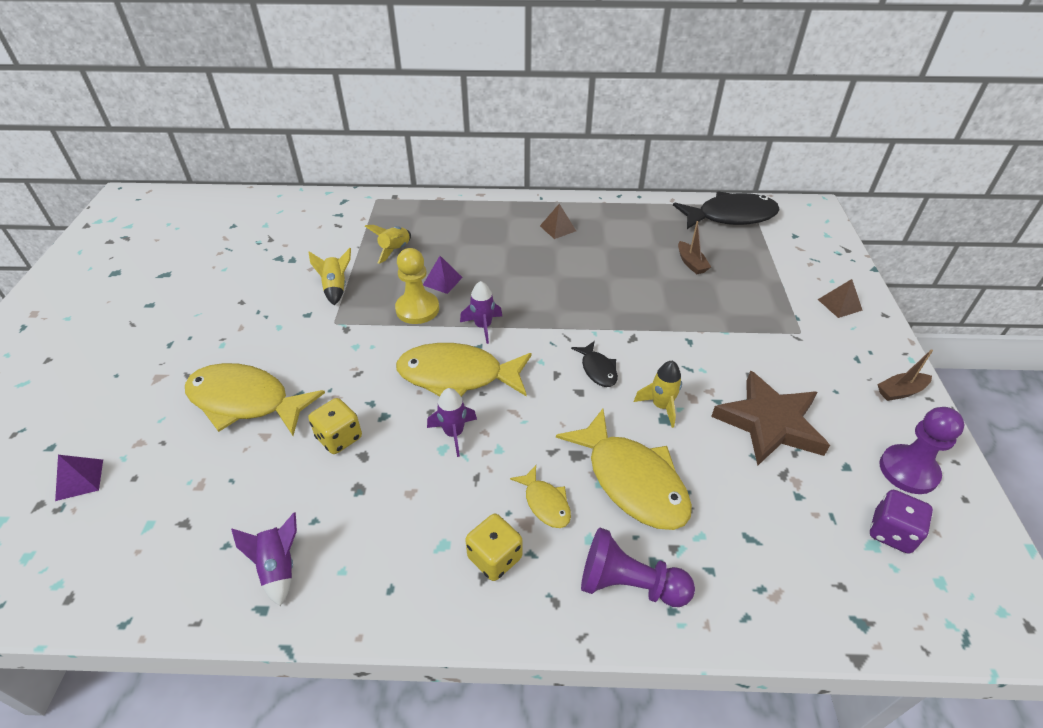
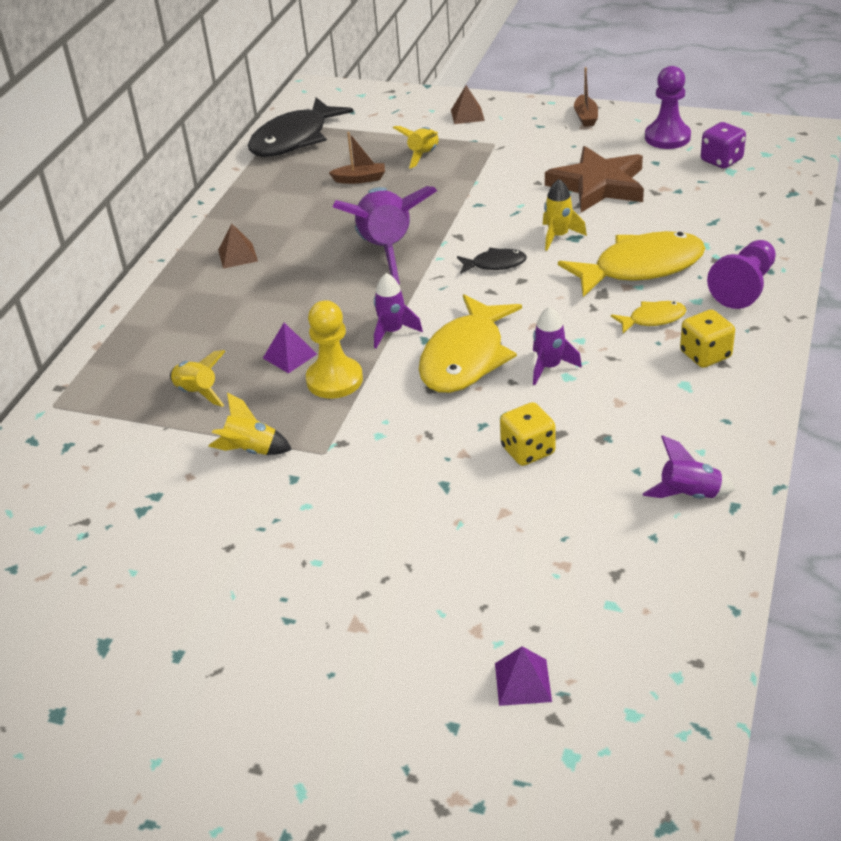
camera: 70 degrees left, 5 degrees down
yellow fish [185,363,325,436] -> none
black fish [673,191,780,229] -> black fish turned 150 degrees counterclockwise [248,97,353,157]
none -> purple rocket [333,186,437,284]
none -> yellow rocket [393,126,439,169]

